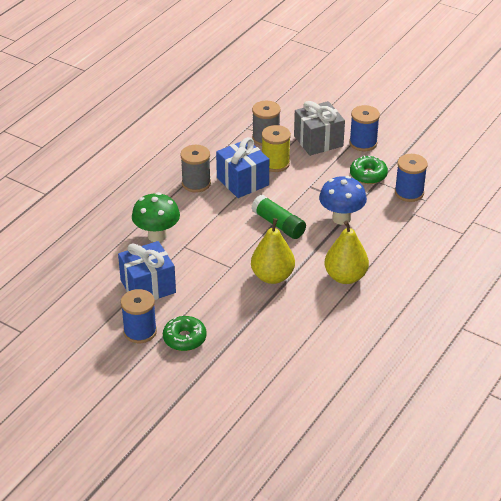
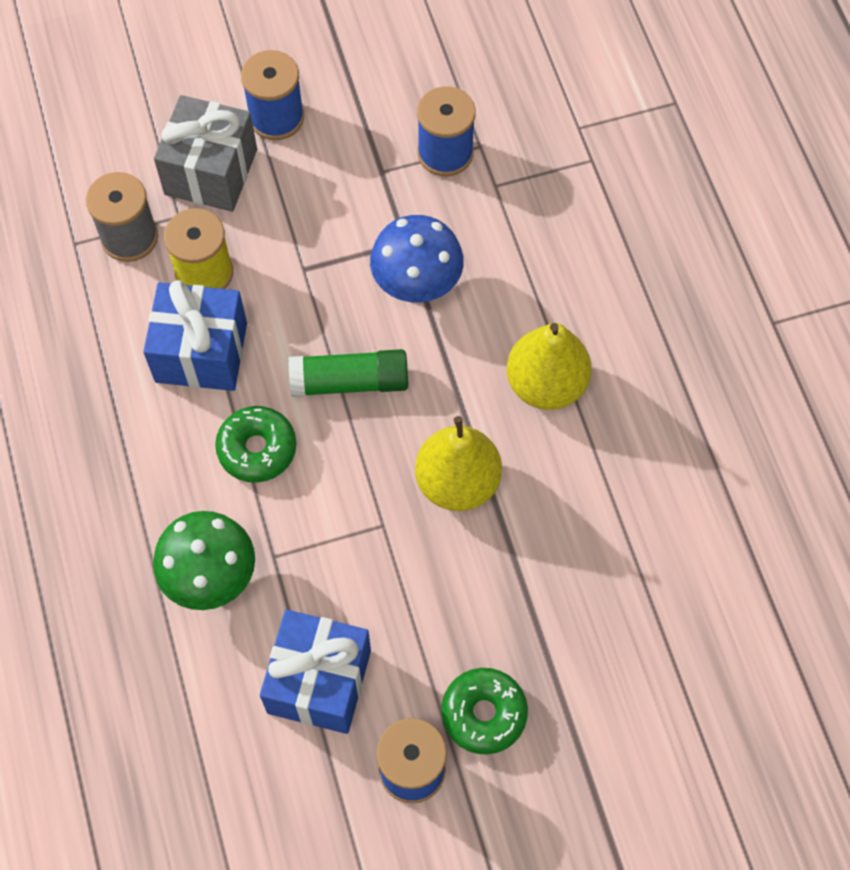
camera: 50 degrees left, 25 degrees up
grey spool [180,145,211,193] -> none
green donut [350,156,388,184] -> green donut moved to [215,406,296,483]

